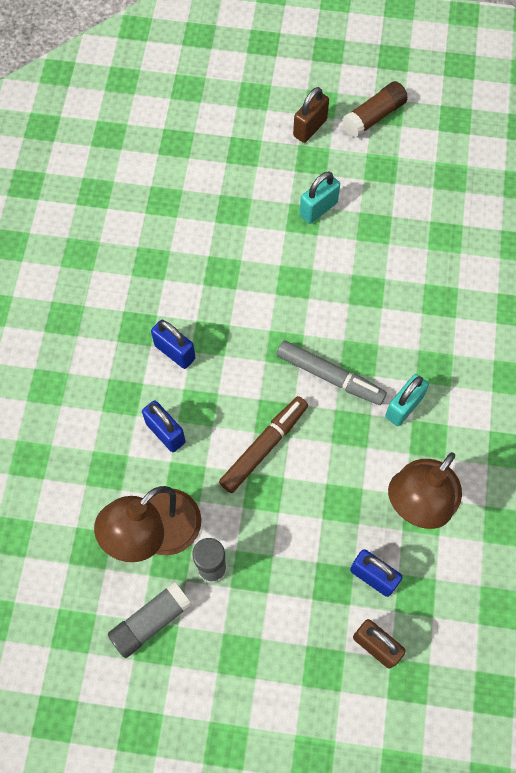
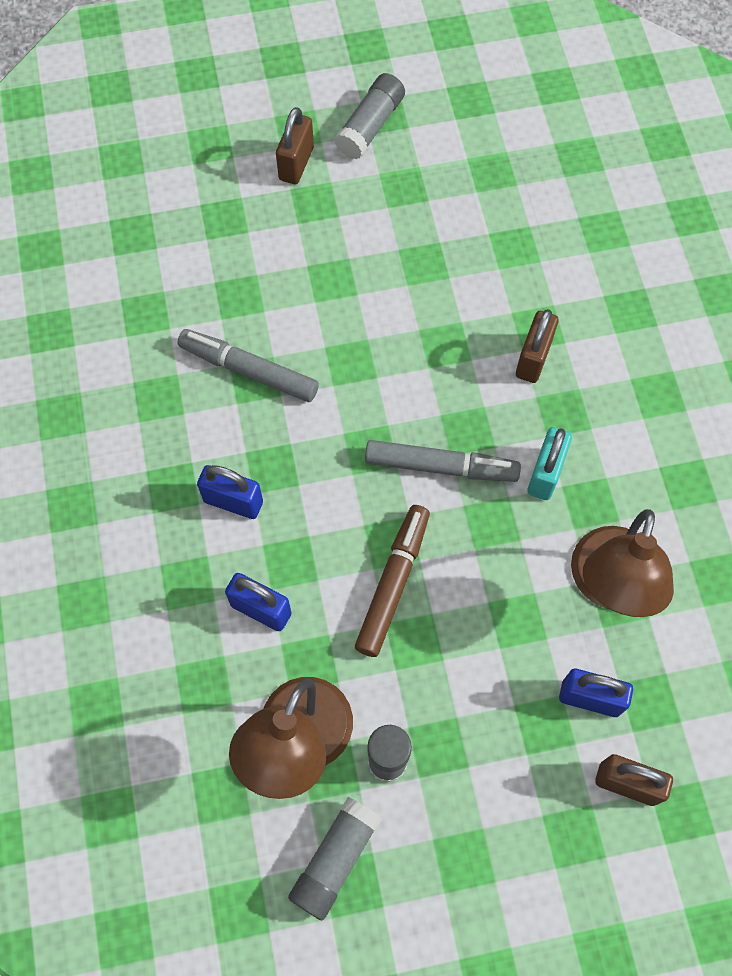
camera: 20 degrees left, 0 degrees up
turquoise padlock [300,172,340,224] -> none
brown glue stick [342,81,408,138] -> grey glue stick [334,73,405,160]
none -> grey marker [177,329,319,402]
none -> brown padlock [516,309,559,383]

